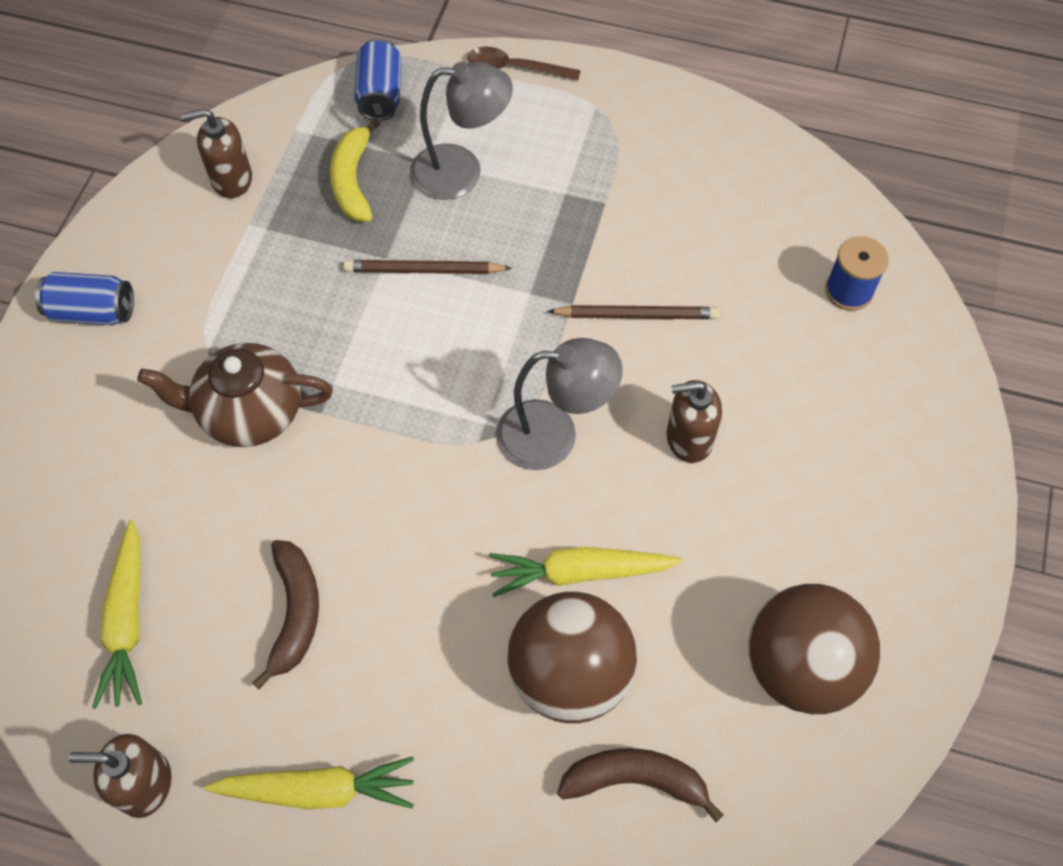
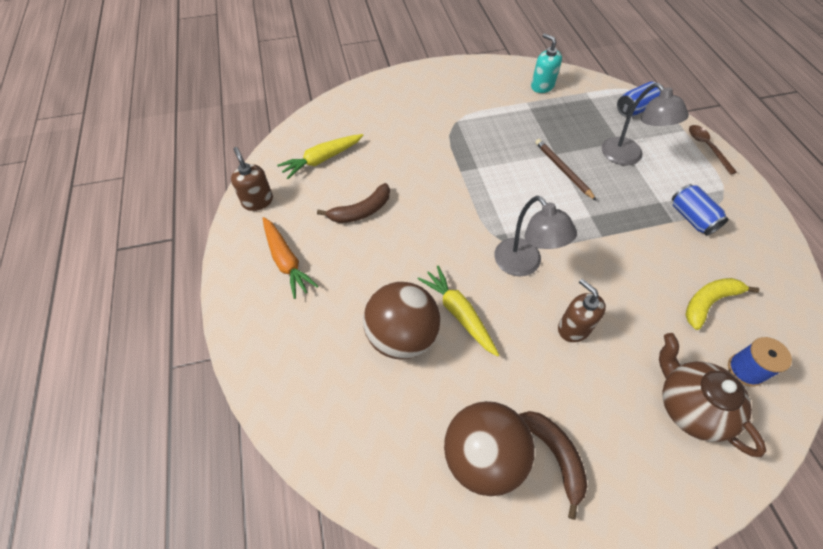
camera: 60 degrees right, 5 degrees down
blue can [35,272,134,325] -> blue can moved to [672,184,729,235]
brown teapot [137,343,333,447] -> brown teapot moved to [659,333,766,457]
brown soap dispenser [180,109,252,198] -> turquoise soap dispenser [531,33,562,93]
yellow carrot [204,757,414,809] -> orange carrot [262,217,318,299]
yellow banana [330,118,381,221] -> yellow banana moved to [685,278,760,330]
brown pencil [547,305,719,319] -> none
brown banana [557,748,723,822] -> brown banana moved to [519,411,587,520]

